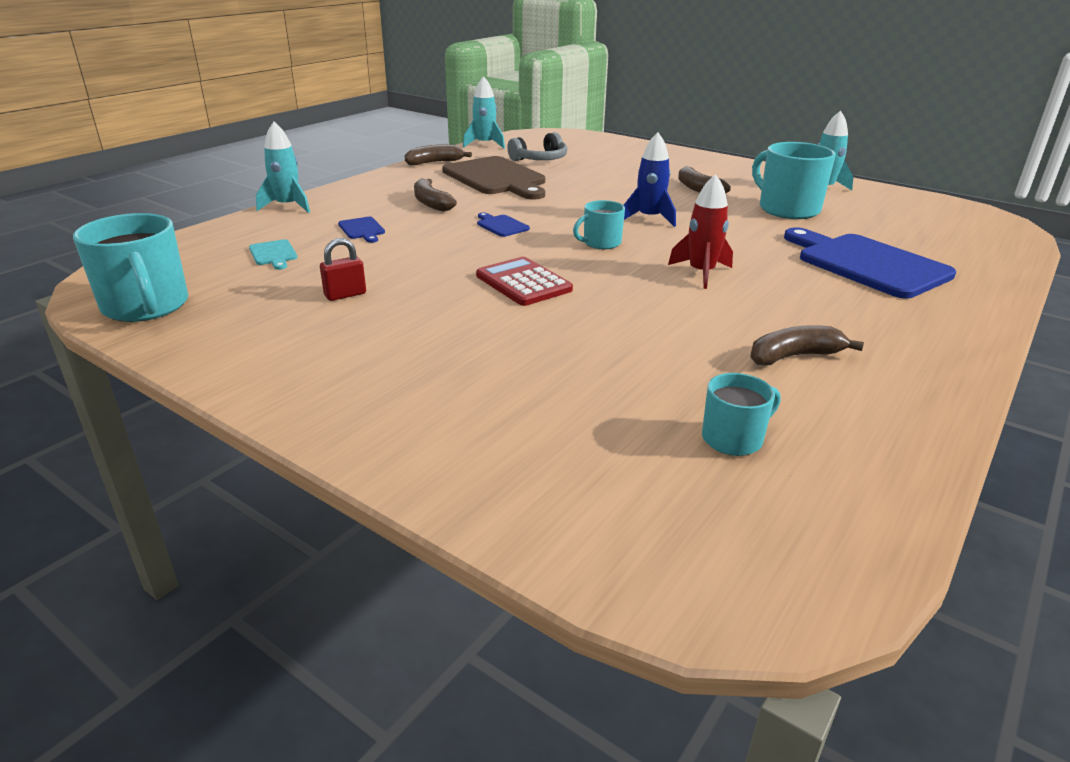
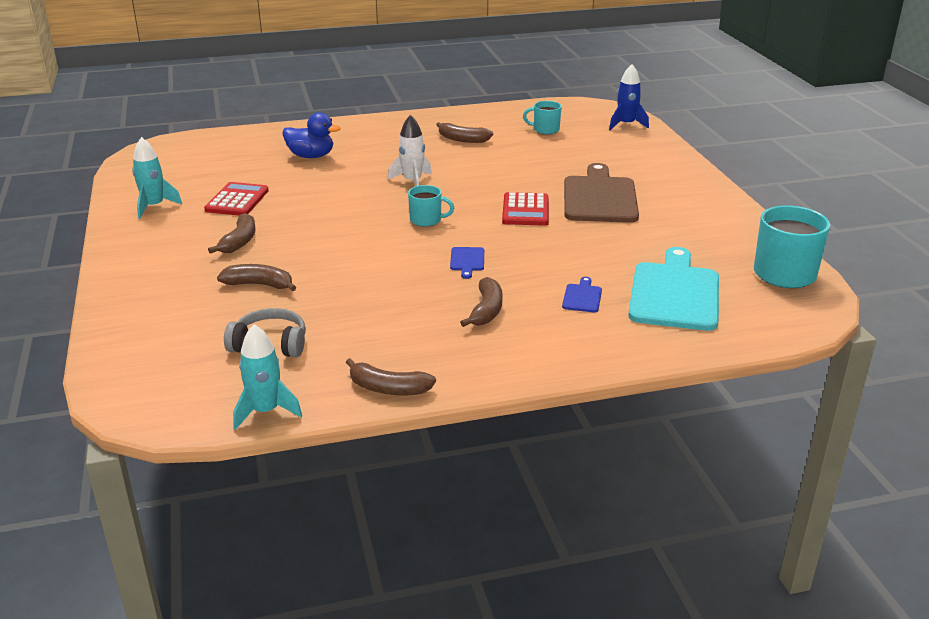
camera: 140 degrees left, 0 degrees up
turquoise cutting board [249,239,297,270] -> turquoise cutting board [628,247,719,331], size x2.38
turquoise rocket [256,122,310,213] -> none
red padlock [320,238,366,301] -> none
brown cutting board [442,156,545,200] -> brown cutting board moved to [564,163,639,223]
blue rocket [624,132,676,227] -> blue rocket moved to [609,64,649,130]
red rocket [668,174,733,289] -> white rocket [388,115,432,186]
turquoise mug [752,142,836,219] -> red calculator [204,182,269,215]
blue cutting board [784,227,956,299] -> blue duck [283,112,340,158]
none -> brown banana [217,264,296,291]

